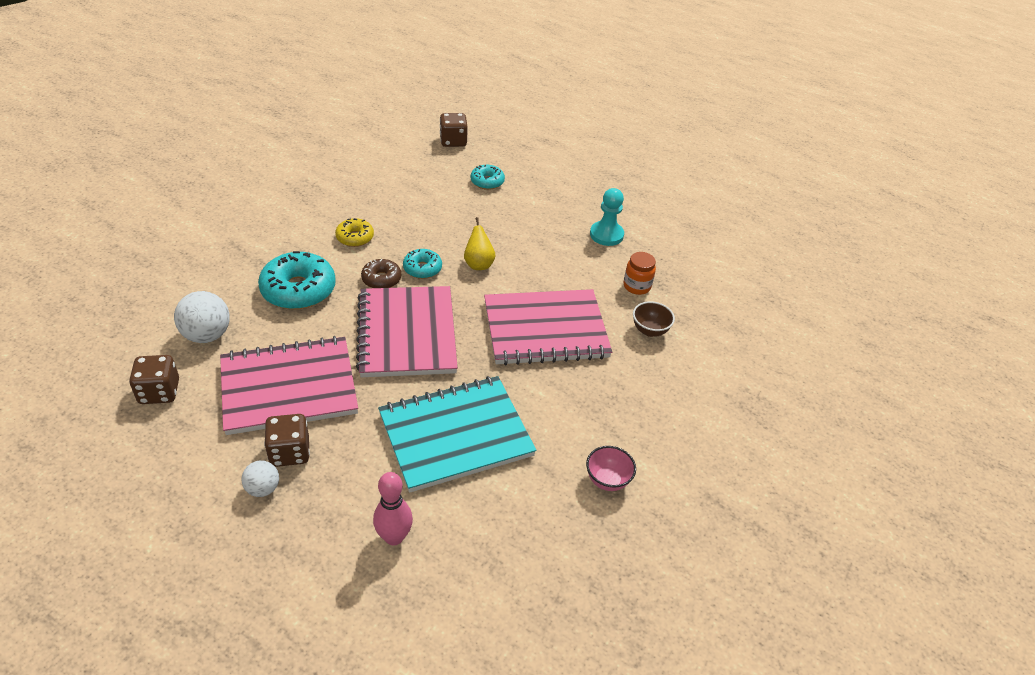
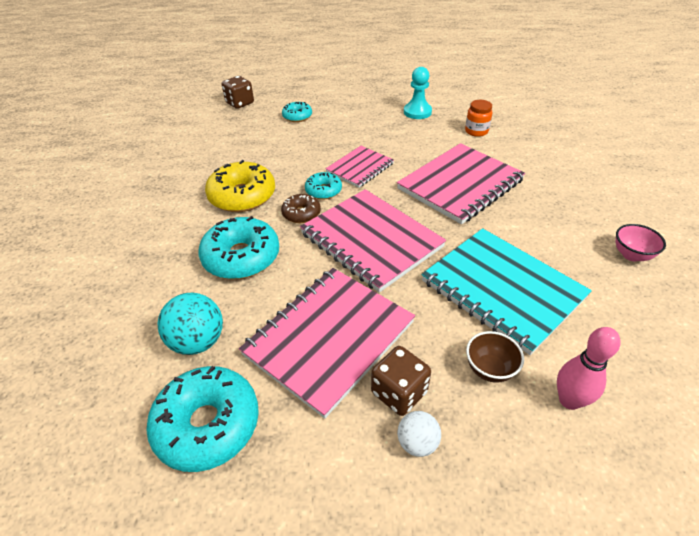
camera: 30 degrees left, 0 degrees up
brown dice [129,355,179,404] -> turquoise donut [146,366,259,472]
white ball [174,291,230,343] -> turquoise ball [157,293,223,355]
yellow donut [335,218,374,247] -> yellow donut [205,160,275,212], size x1.83
turquoise notebook [378,376,536,493] -> turquoise notebook turned 75 degrees counterclockwise [421,228,592,355]
yellow pear [464,217,495,270] -> pink notebook [325,146,394,188]
brown bowl [633,301,675,337] -> brown bowl moved to [466,331,524,383]

